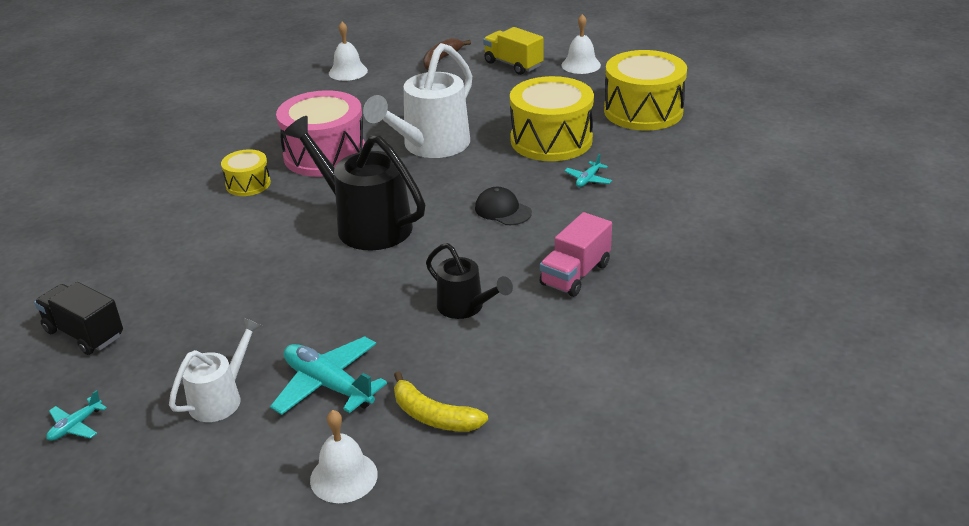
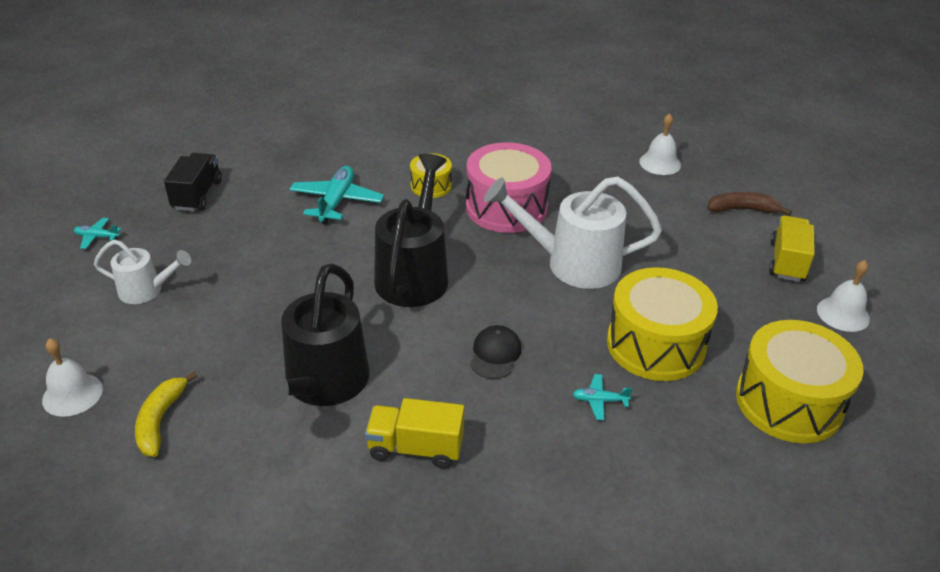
camera: 60 degrees right, 5 degrees up
turquoise plane [270,336,387,415] -> turquoise plane moved to [289,166,384,224]
black watering can [426,243,513,319] -> black watering can [252,263,369,409], size x1.80
pink truck [540,212,612,297] -> yellow truck [365,398,464,468]

